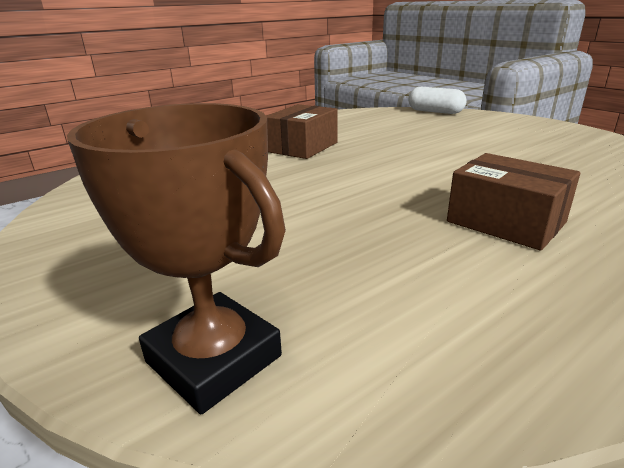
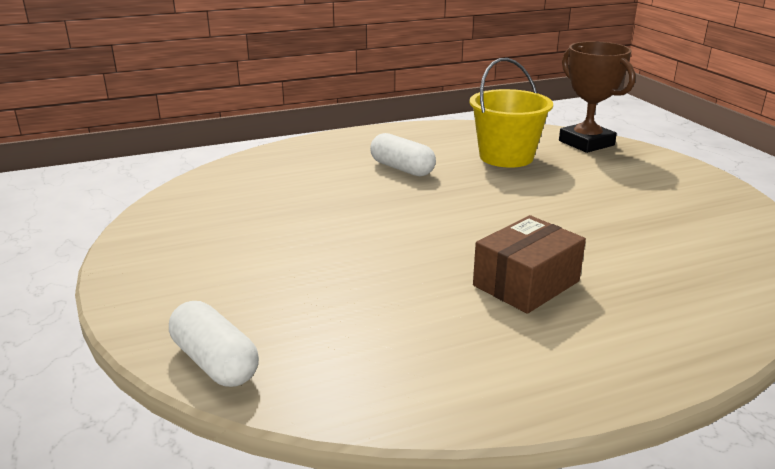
camera: 165 degrees left, 0 degrees up
brown box [447,153,580,251] -> white capsule [370,133,436,176]
none -> yellow bucket [470,58,553,168]

